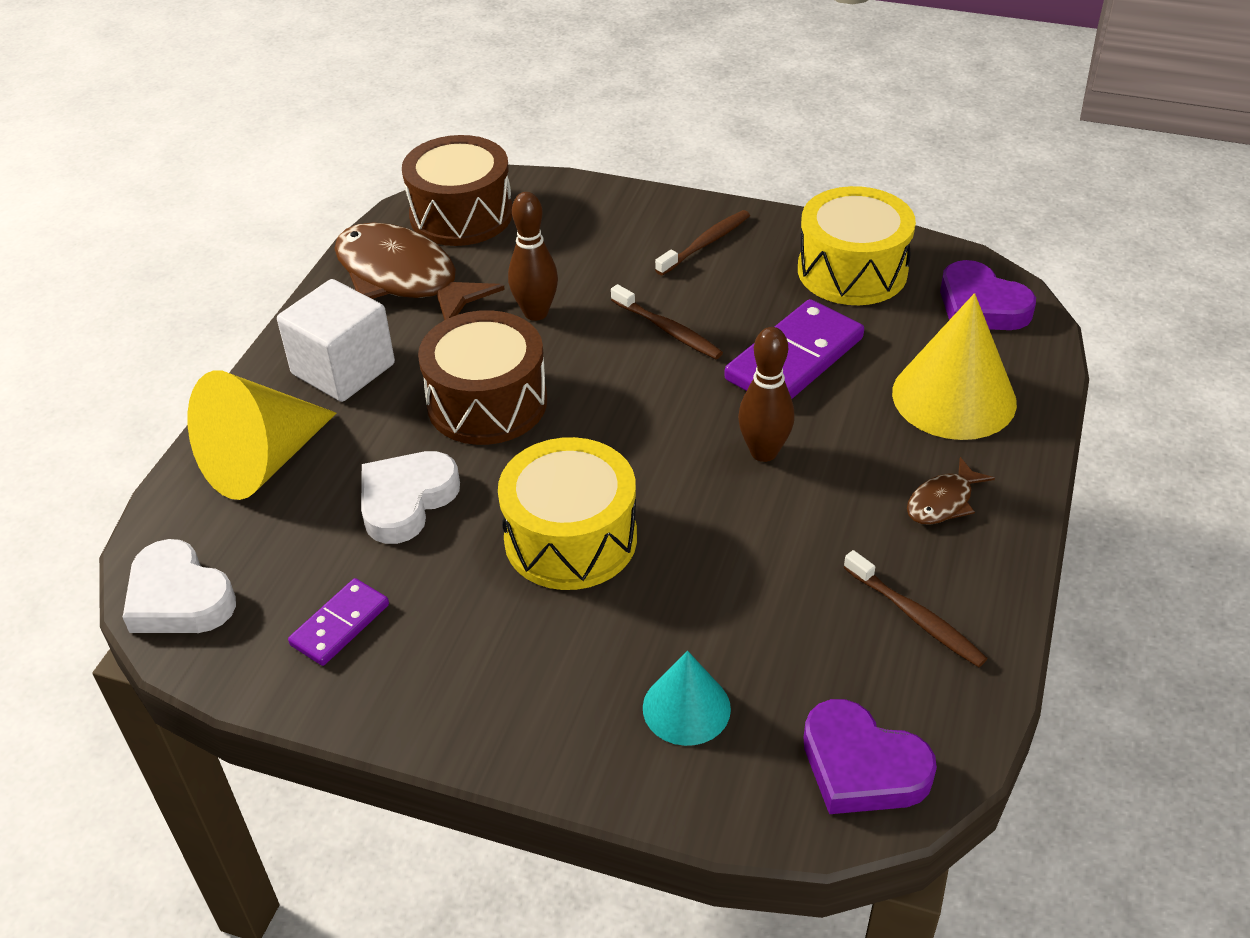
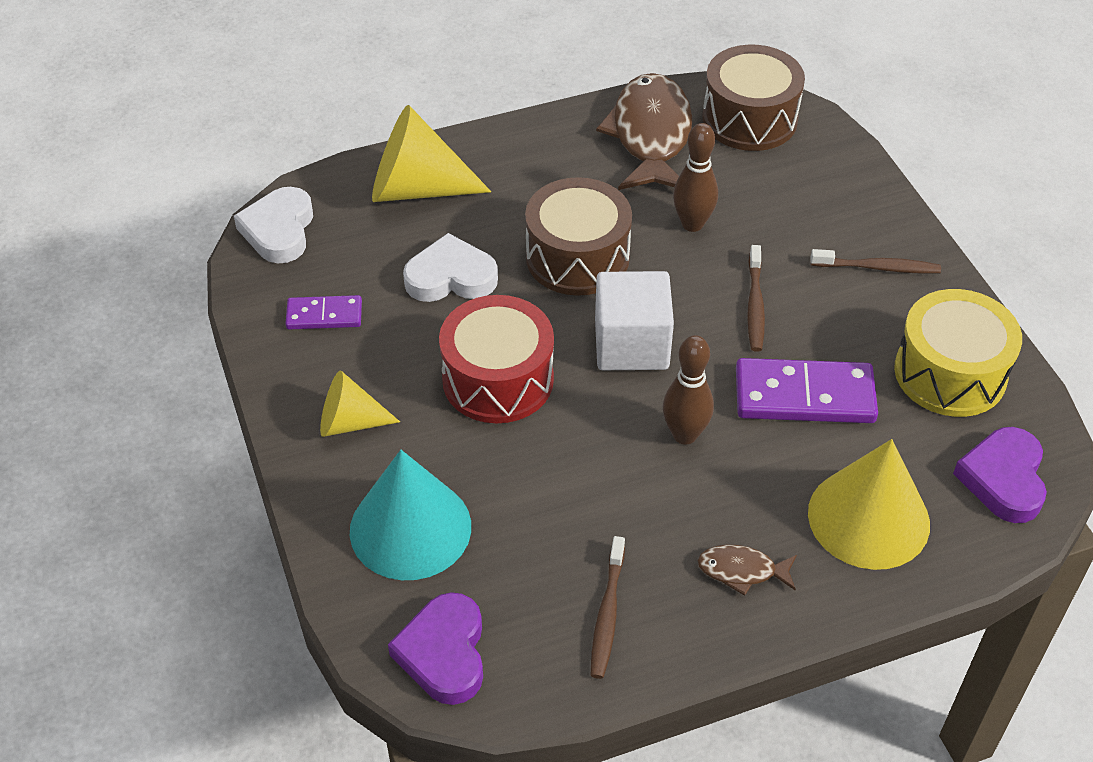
camera: 50 degrees right, 5 degrees up
white cube [277,279,395,402] -> white cube moved to [595,271,674,370]
yellow drum [498,437,637,590] -> red drum [439,295,554,423]
turquoise cone [643,651,731,746] -> turquoise cone [350,450,471,580], size x1.71
none -> yellow cone [320,371,400,437]

